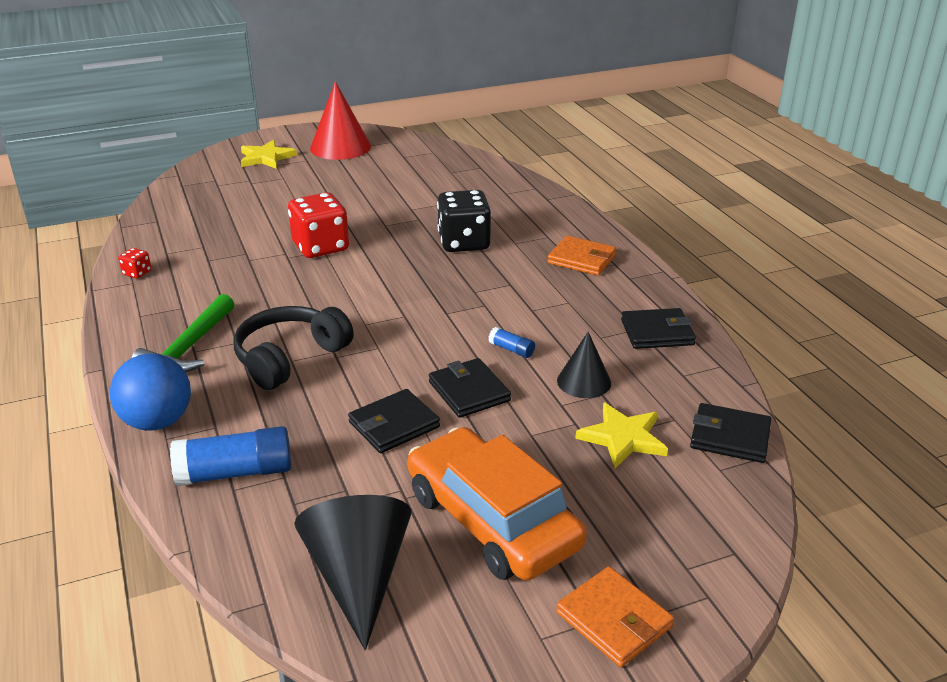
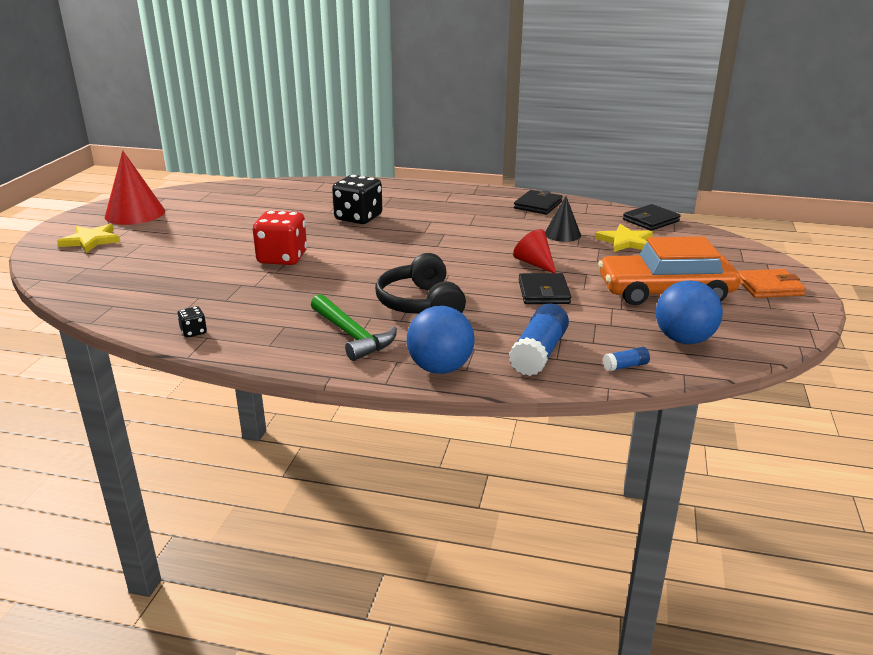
camera: 55 degrees left, 5 degrees down
red dice [118,248,151,279] -> black dice [177,306,207,338]
black cone [294,495,411,650] -> blue ball [656,280,723,344]
black wallet [429,358,511,418] -> red cone [513,229,556,273]
blue glue stick [488,327,535,358] -> blue glue stick moved to [603,347,650,371]
orange wallet [548,236,616,276] -> none

